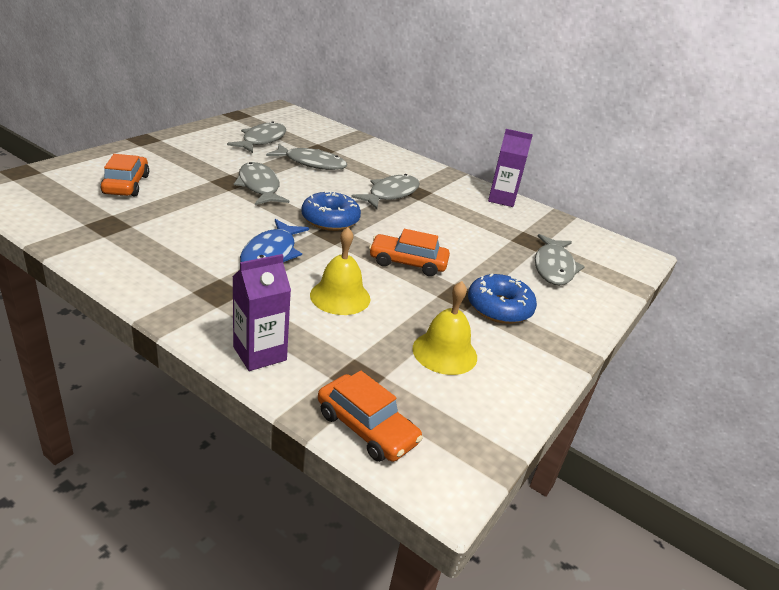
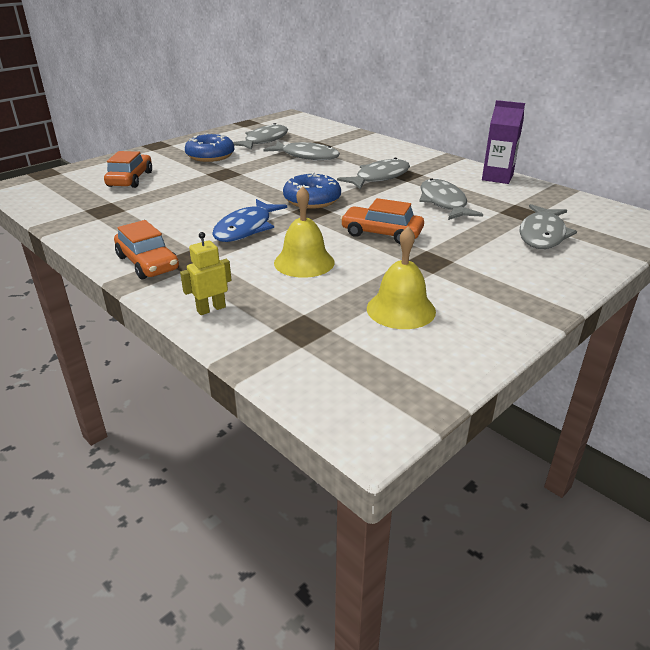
camera: 15 degrees right, 0 degrees up
purple carton [232,254,291,371] -> yellow robot [180,232,231,315]
grey fish [234,162,289,205] -> grey fish moved to [419,179,483,220]
orange car [318,371,423,462] -> orange car moved to [114,220,179,280]
blue donut [468,274,537,324] -> blue donut moved to [185,133,234,162]

